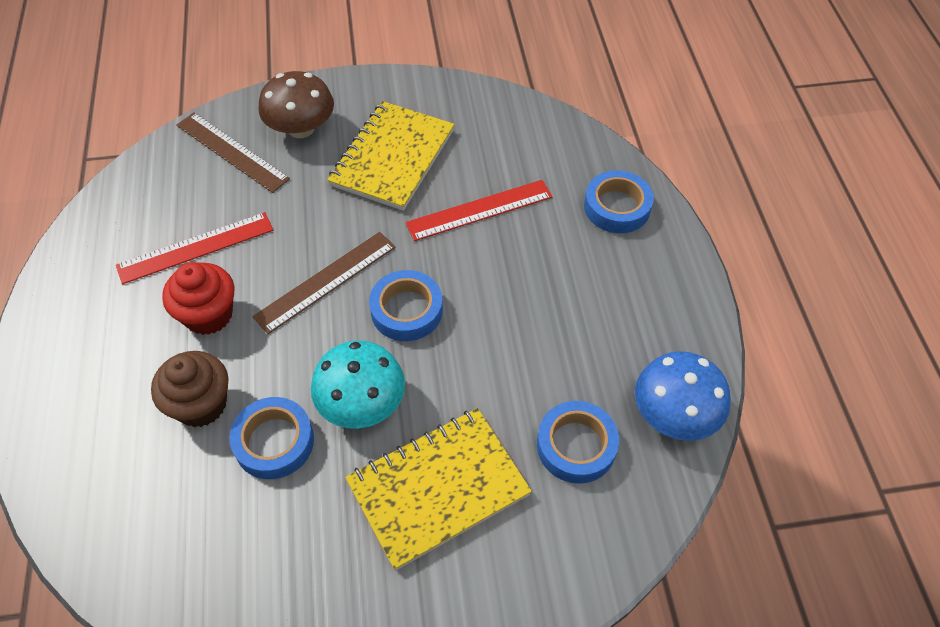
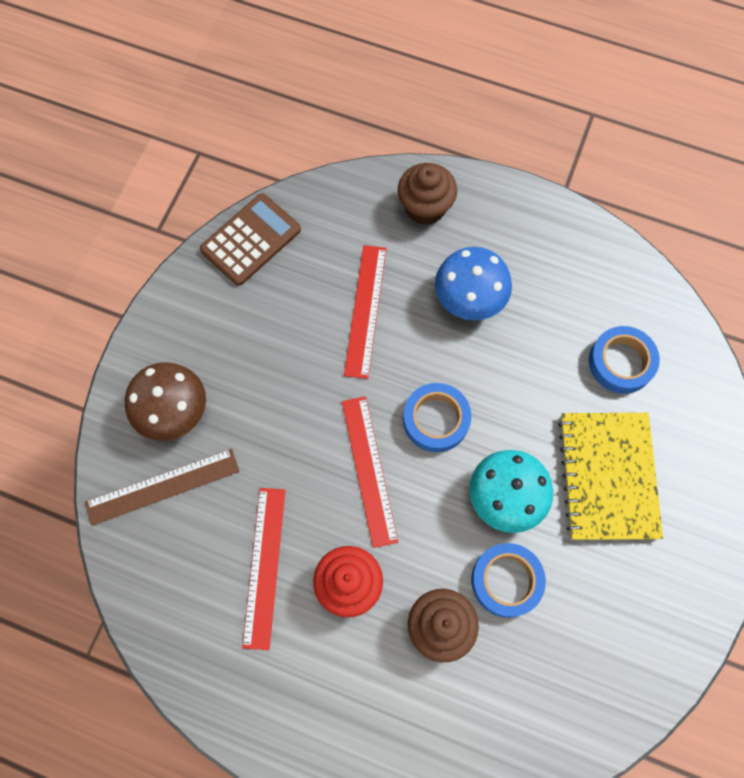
camera: 60 degrees left, 15 degrees up
brown ruler [252,232,396,334] -> red ruler [342,396,398,548]
yellow notebook [327,101,455,211] -> none
blue tape [584,170,654,233] -> brown cupcake [398,163,457,225]
blue mushroom [635,351,731,441] -> blue mushroom moved to [435,247,512,320]
none -> brown calculator [200,193,301,286]

